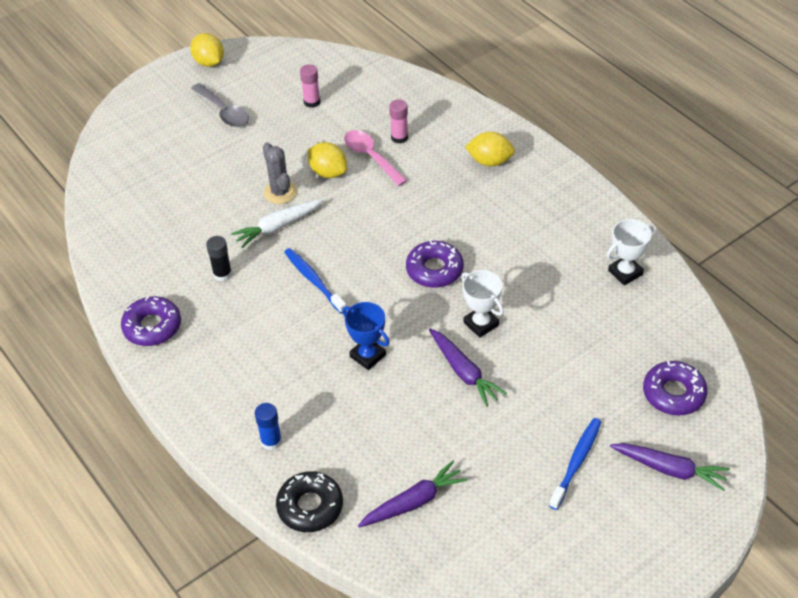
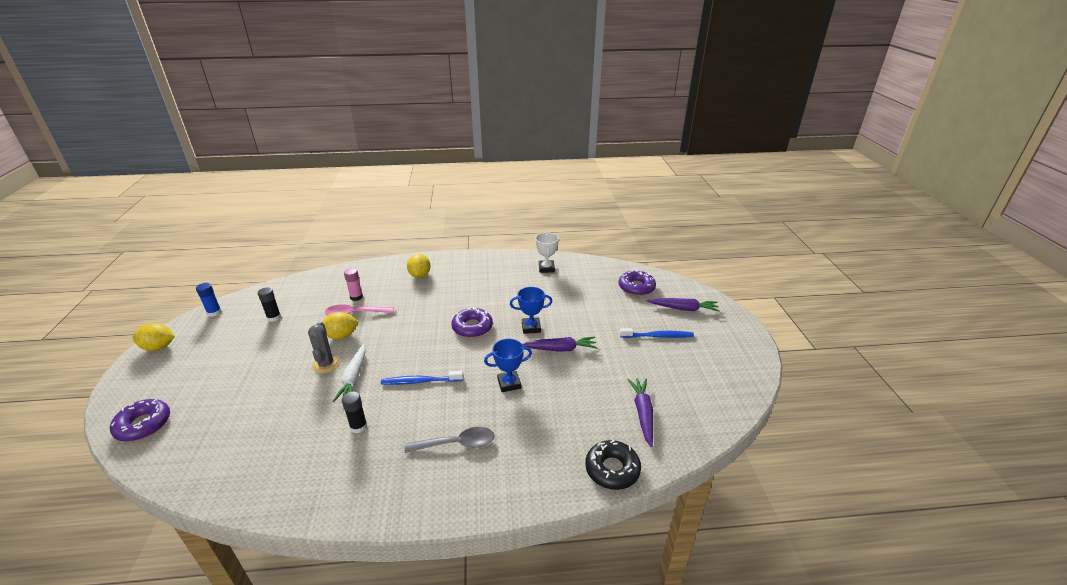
camera: 60 degrees left, 15 degrees down
purple donut [121,296,181,346] -> purple donut moved to [110,399,170,441]
grey spoon [191,83,249,127] -> grey spoon moved to [405,427,494,453]
blue glue stick [255,403,282,450] -> blue glue stick moved to [196,283,222,317]
grey cactus [263,142,297,204] -> grey cactus turned 75 degrees clockwise [308,321,340,374]
pink glue stick [300,64,321,108] -> black glue stick [258,287,281,322]
white trophy [461,270,504,338] -> blue trophy [510,287,552,334]
yellow lemon [465,132,515,166] -> yellow lemon turned 45 degrees counterclockwise [407,254,431,278]
blue toothbrush [549,418,601,510] -> blue toothbrush turned 120 degrees clockwise [620,328,694,338]
purple carrot [610,443,730,491] -> purple carrot turned 45 degrees clockwise [647,298,719,312]

